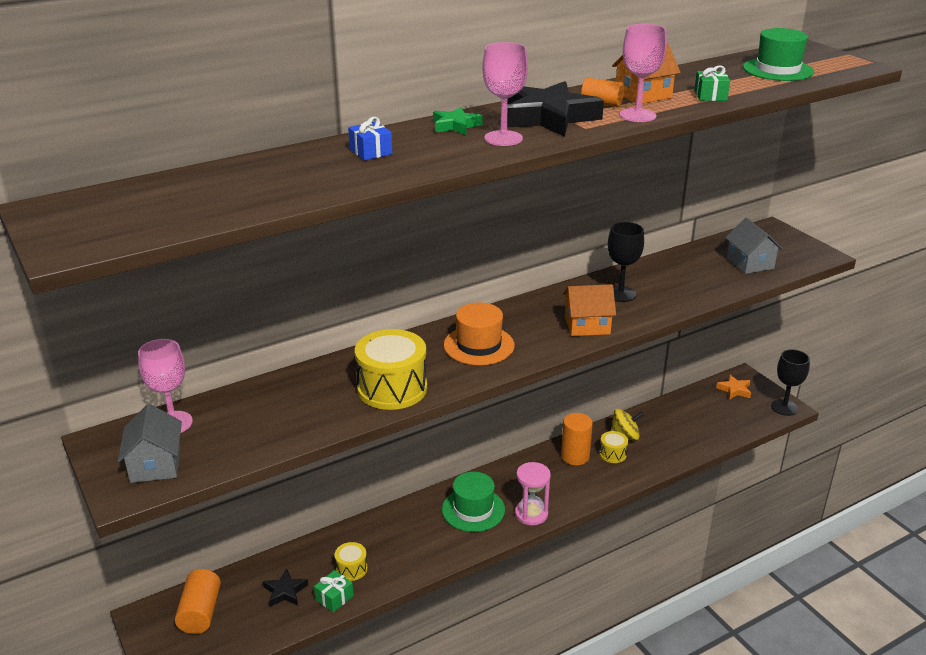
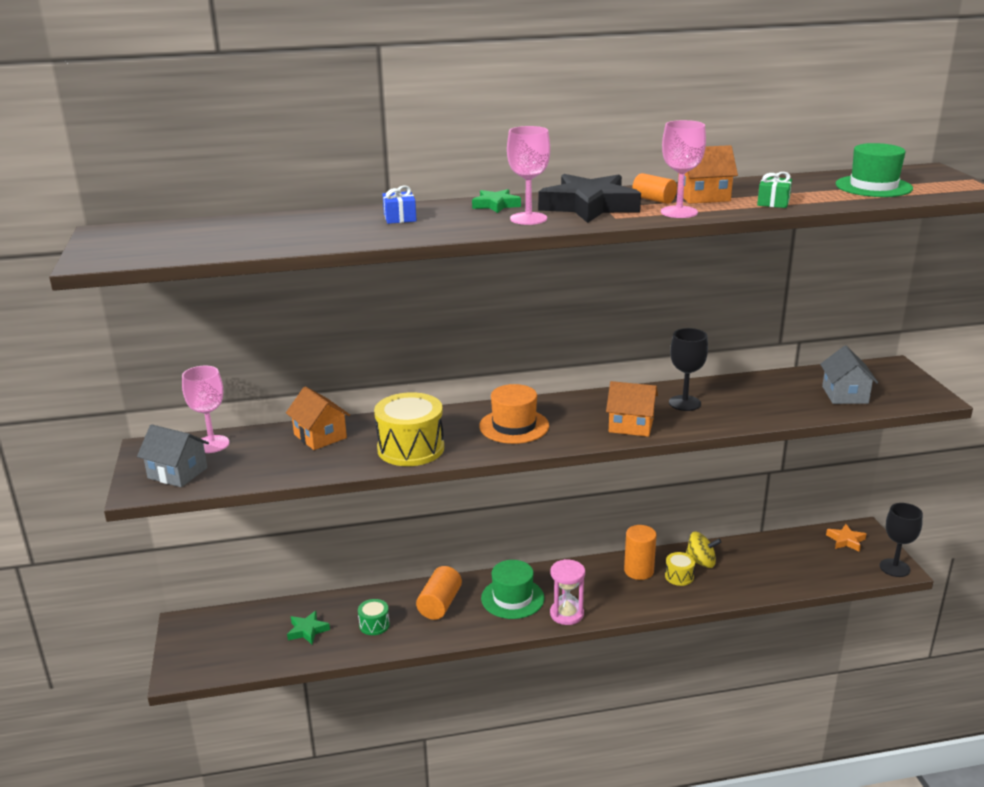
camera: 20 degrees right, 5 degrees down
grey house [118,404,182,483] -> grey house turned 75 degrees counterclockwise [137,424,209,487]
orange cylinder [175,569,221,634] -> orange cylinder moved to [416,566,462,620]
black star [263,569,308,607] -> green star [287,611,330,644]
green gift [314,570,354,613] -> none
yellow drum [335,542,367,581] -> green drum [358,599,390,635]
none -> orange house [286,386,350,450]

